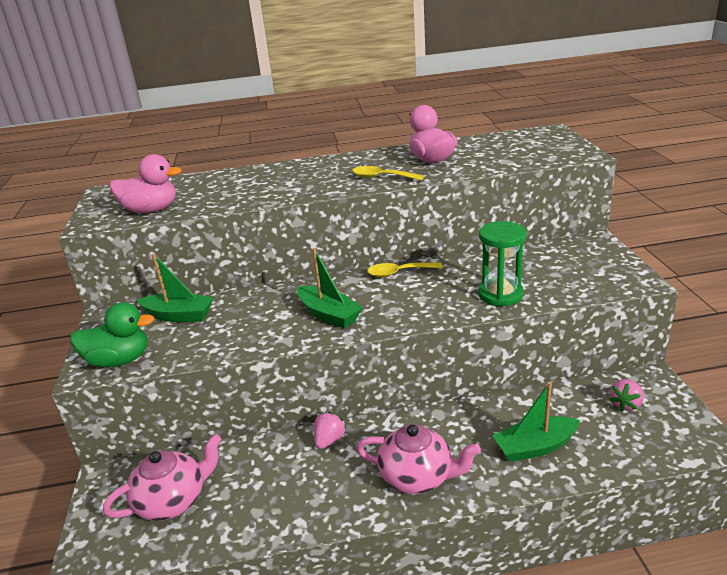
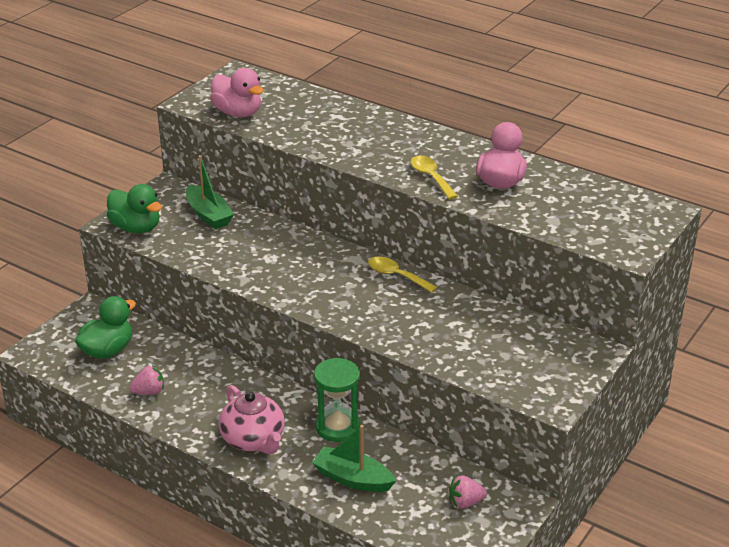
camera: 40 degrees right, 5 degrees up
pink teapot [103,434,222,521] -> green duck [75,296,136,359]
green boat [297,248,363,328] -> none
pink strawberry [314,412,346,449] -> pink strawberry moved to [129,365,164,395]
green hourglass [478,221,527,306] -> green hourglass moved to [314,358,360,442]

